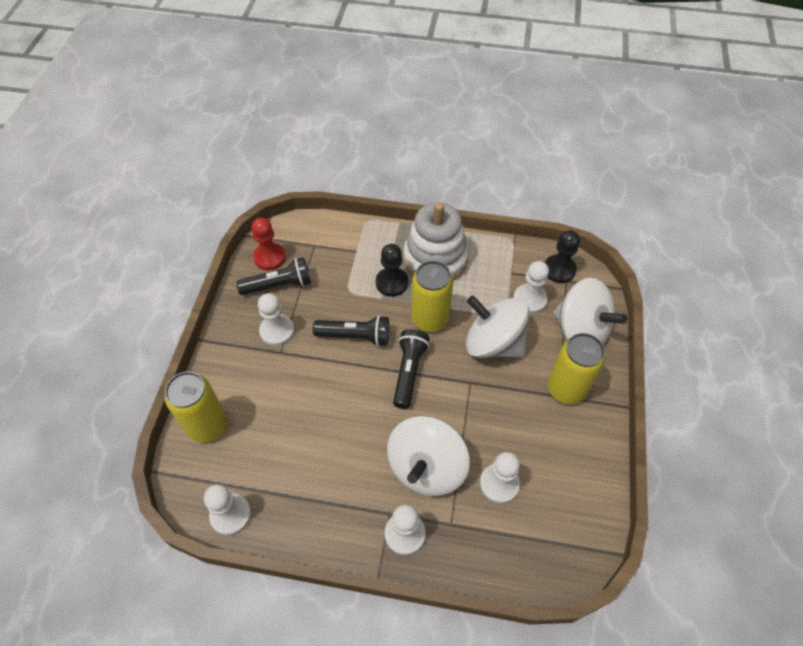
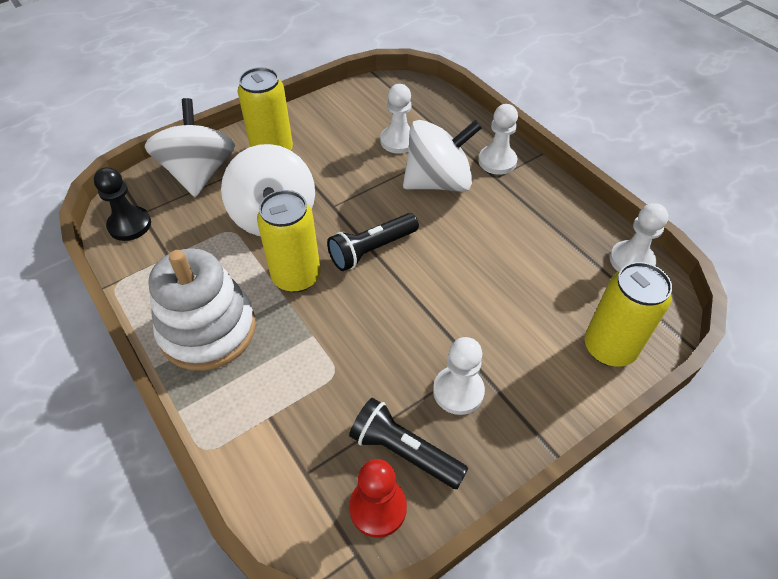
camera: 135 degrees left, 5 degrees down
black flashlight [313,315,389,346] -> none
black pawn [376,244,408,297] -> none
white pawn [513,261,549,314] -> none

